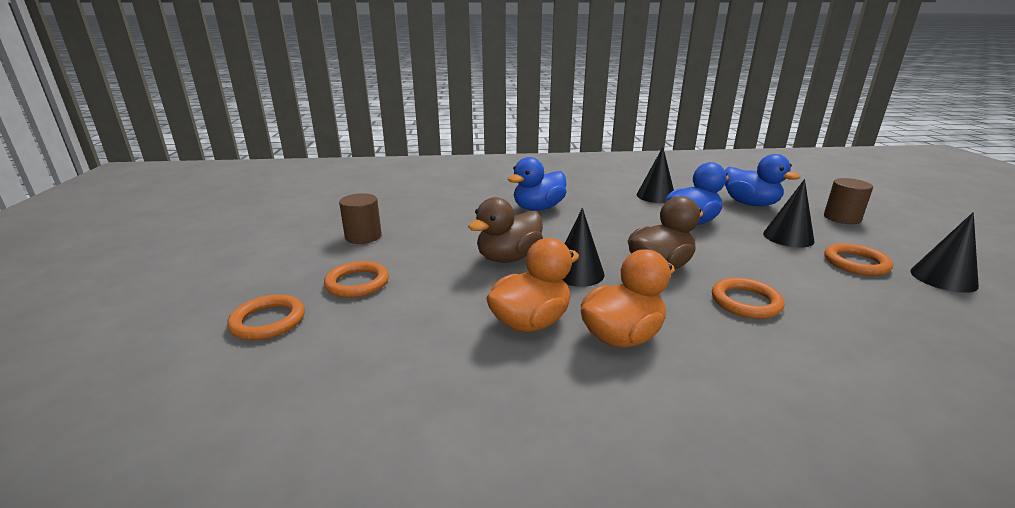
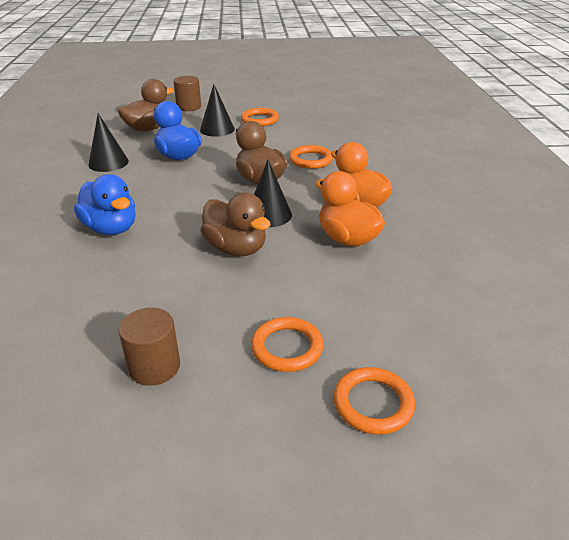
camera: 90 degrees left, 10 degrees up
blue duck [725,154,800,206] -> brown duck [117,79,174,132]
black cone [910,212,979,293] -> none

